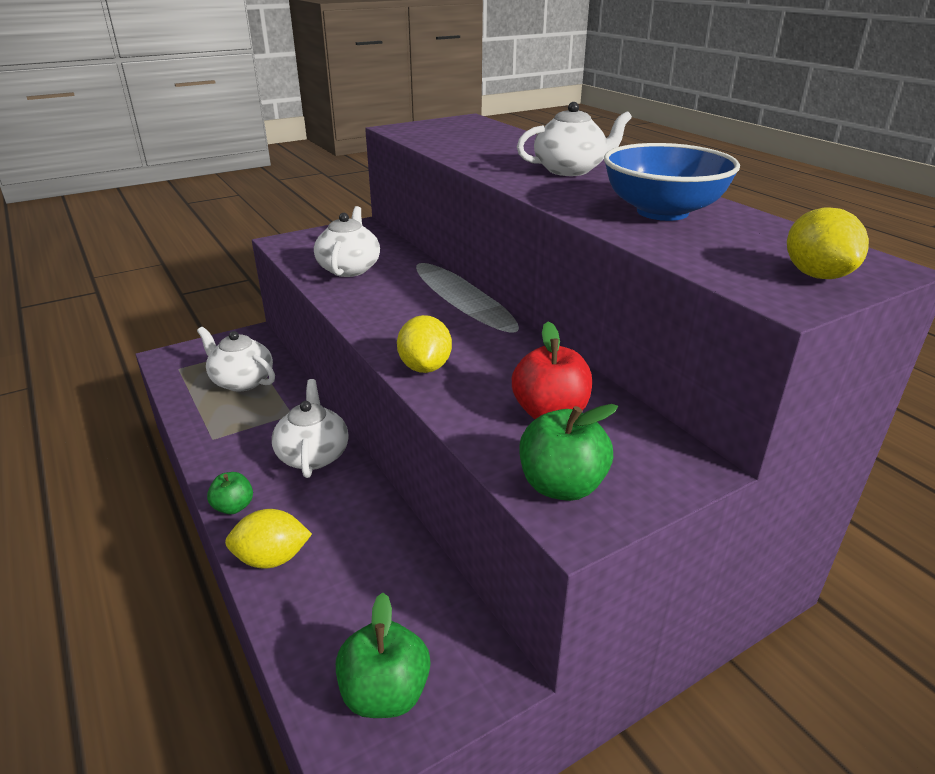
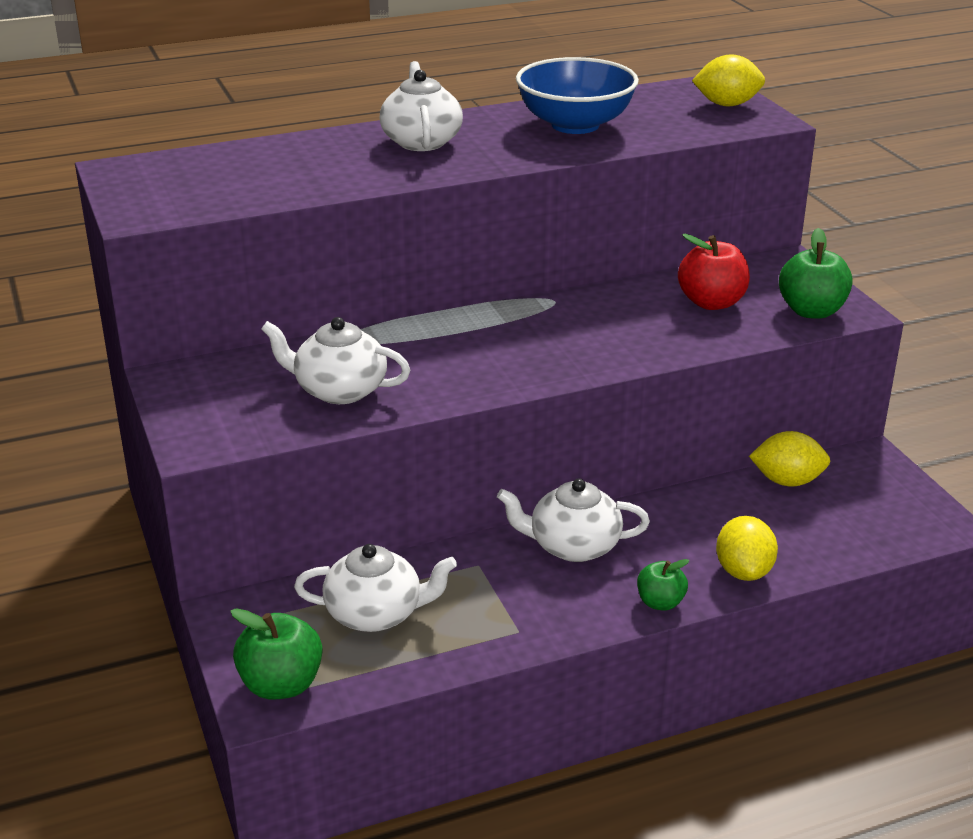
camera: 80 degrees left, 0 degrees up
white teapot [197,327,275,391] -> white teapot turned 135 degrees counterclockwise [294,544,457,632]
green apple [336,593,430,718] -> green apple moved to [230,608,323,699]
yellow lemon [397,315,452,373] -> yellow lemon moved to [749,431,830,487]

